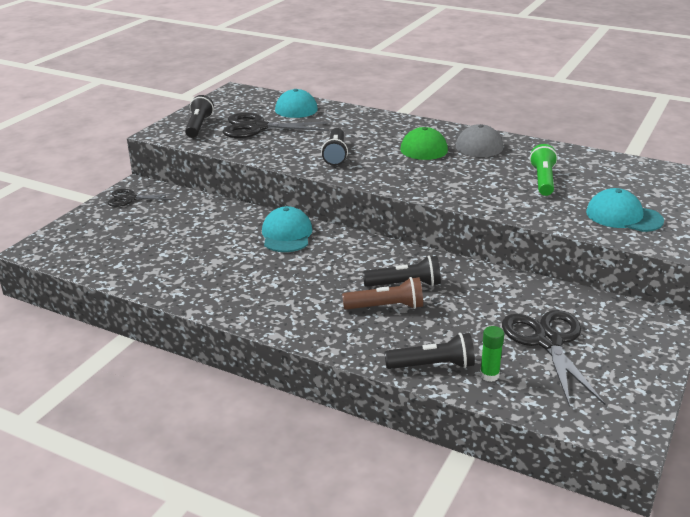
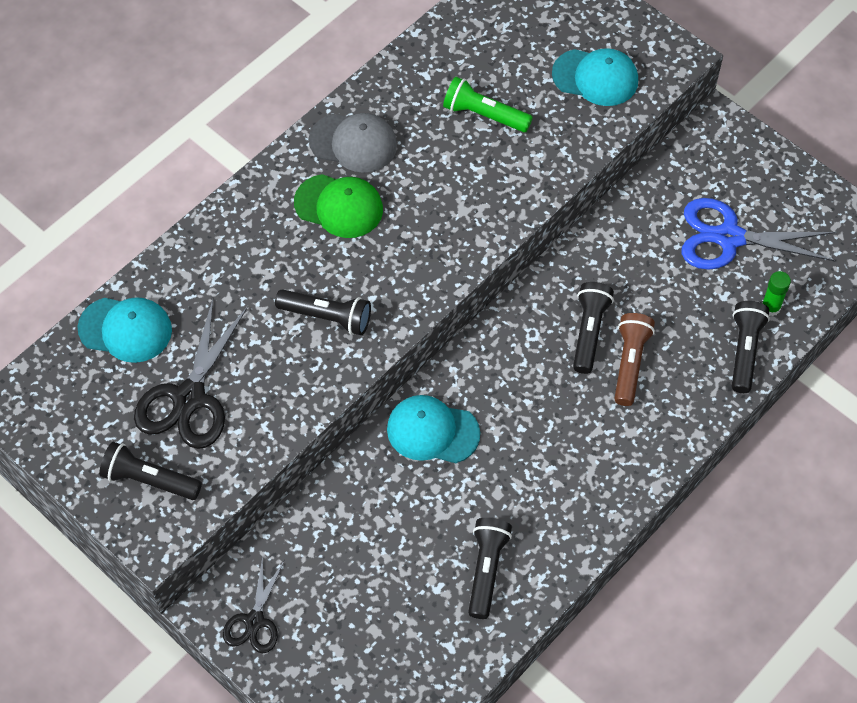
camera: 75 degrees left, 30 degrees up
black scissors [502,310,605,407] -> blue scissors [681,198,836,270]
turquoise cap [586,188,664,232] -> turquoise cap turned 120 degrees counterclockwise [552,48,638,106]
none -> black flashlight [468,518,512,619]

